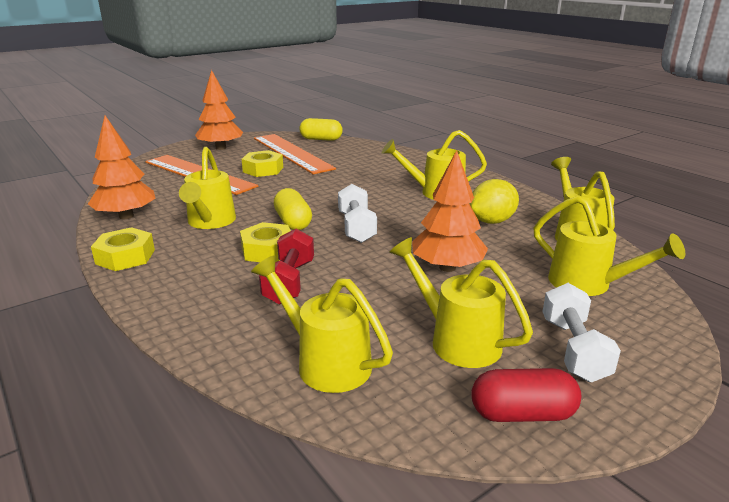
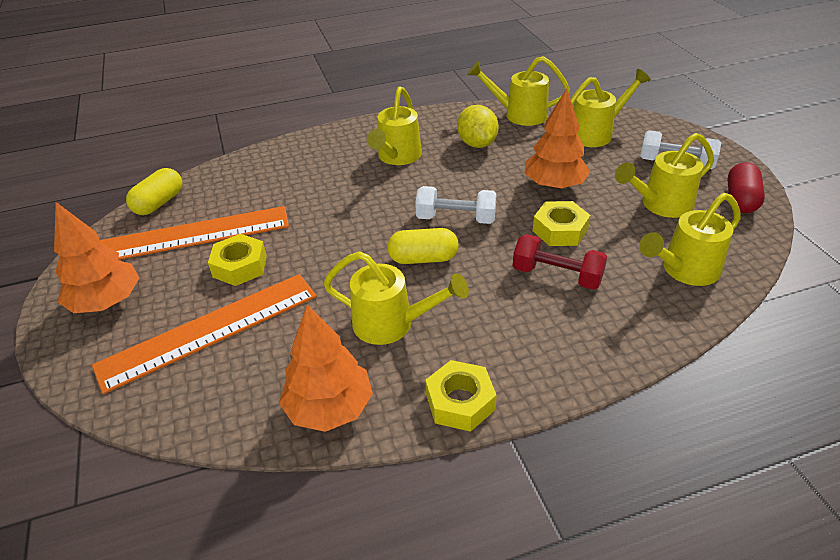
camera: 70 degrees left, 15 degrees up
yellow nut [240,222,291,262] -> yellow nut moved to [533,201,591,246]

